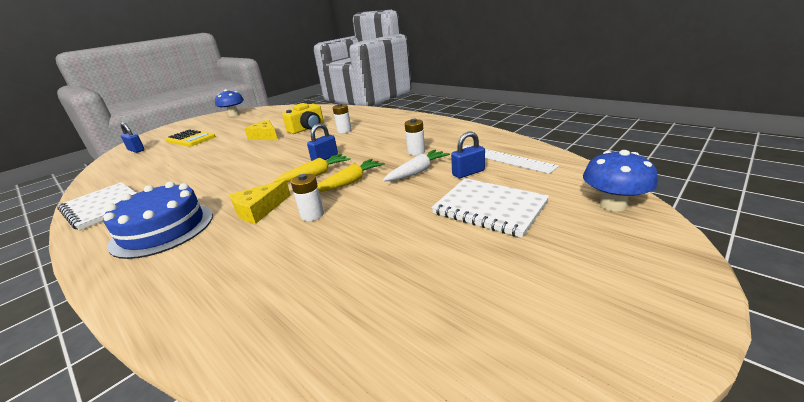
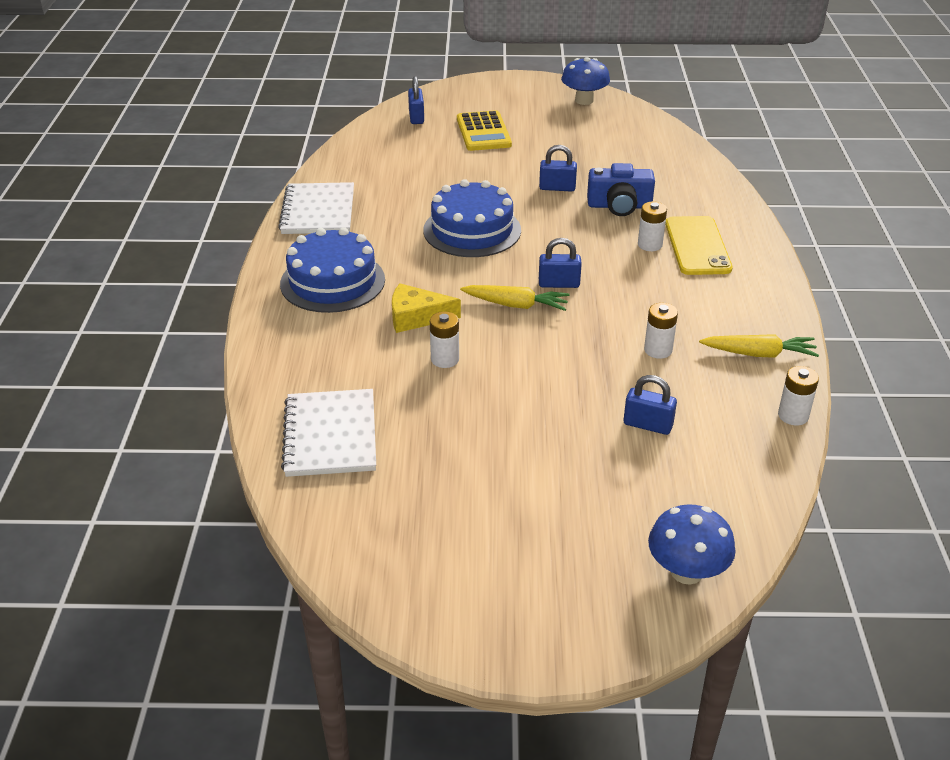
camera: 45 degrees right, 10 degrees up
yellow cheese [244,120,278,140] -> blue padlock [539,145,577,192]
yellow camera [282,103,324,134] -> blue camera [587,163,655,216]
yellow carrot [317,159,385,192] -> yellow carrot moved to [699,334,819,358]
white carrot [383,149,450,181] -> none
white notebook [431,178,549,238] -> white notebook moved to [281,389,376,477]
white ruler [463,145,559,174] -> none
none -> blue cake [423,179,521,257]
none -> yellow phone [665,216,733,275]
none -> white battery [778,366,819,426]

